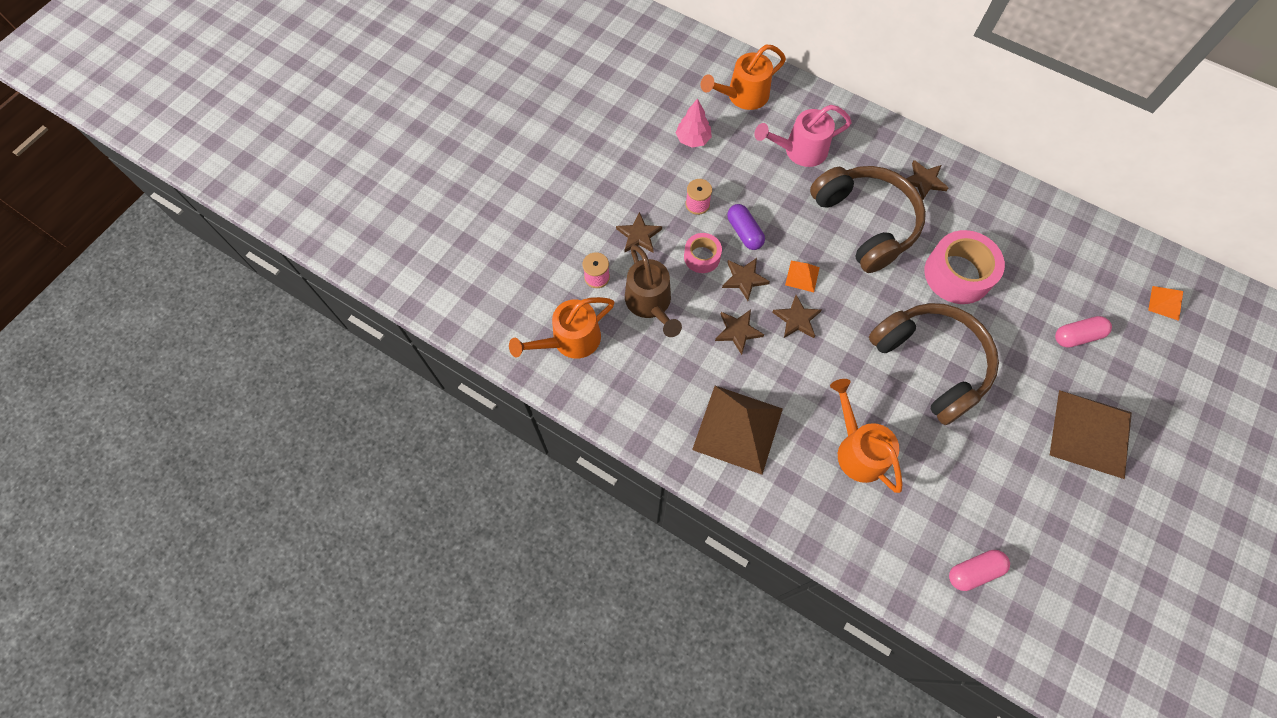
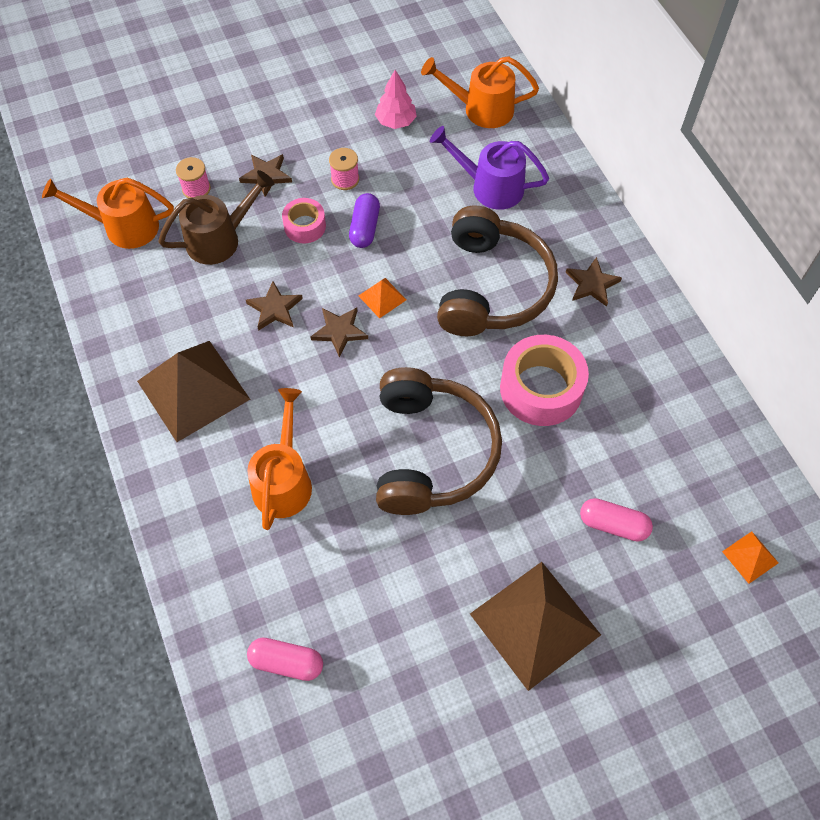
camera: 35 degrees right, 5 degrees down
brown watering can [625,245,682,337] -> brown watering can turned 135 degrees counterclockwise [158,170,274,265]
brown star [722,258,770,301] -> none
pink watering can [754,105,852,167] -> purple watering can [430,126,549,210]

